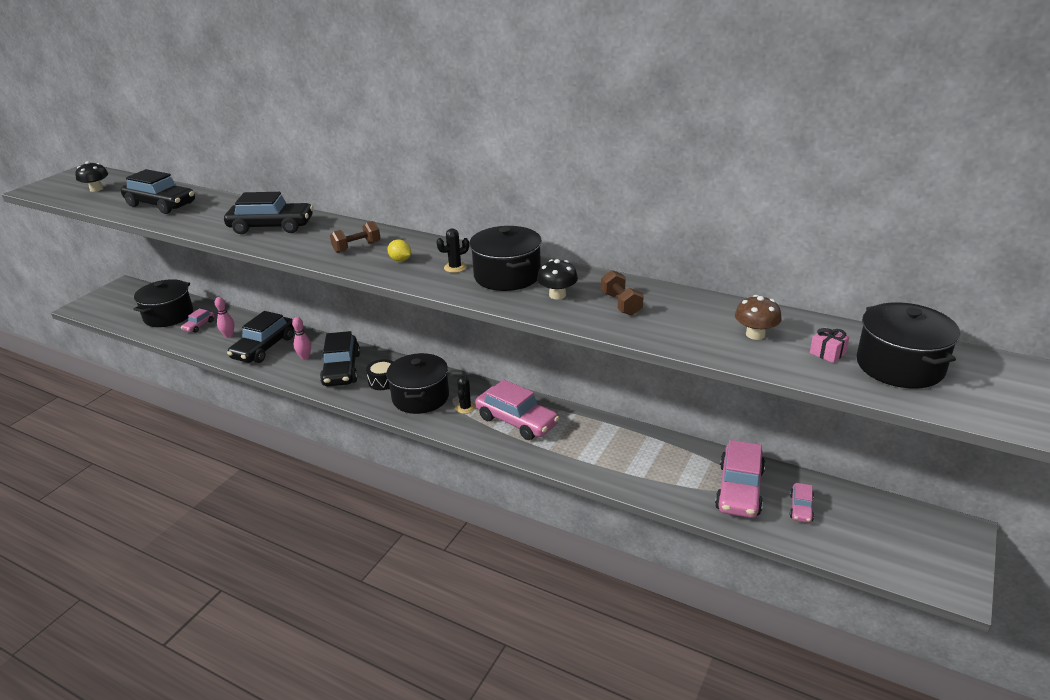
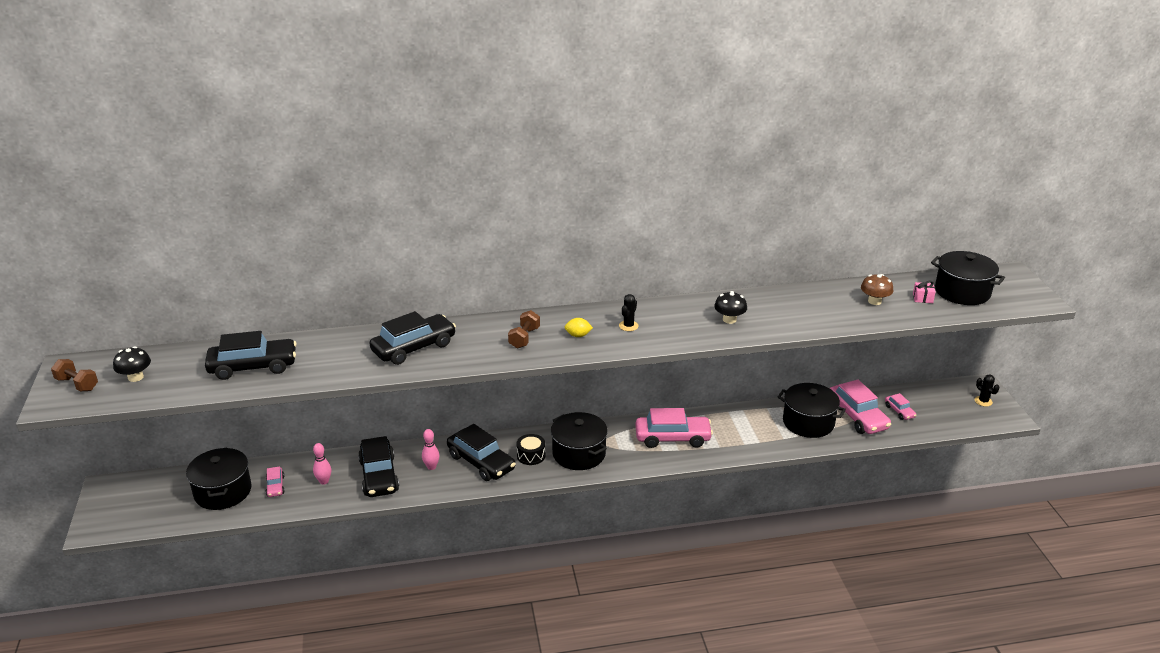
camera: 40 degrees left, 0 degrees up
black cactus [455,376,476,414] -> black cactus moved to [975,375,999,407]
black pot [469,226,542,291] -> black pot moved to [778,383,846,438]
brown dumbbell [601,270,644,316] -> brown dumbbell moved to [51,359,98,391]

